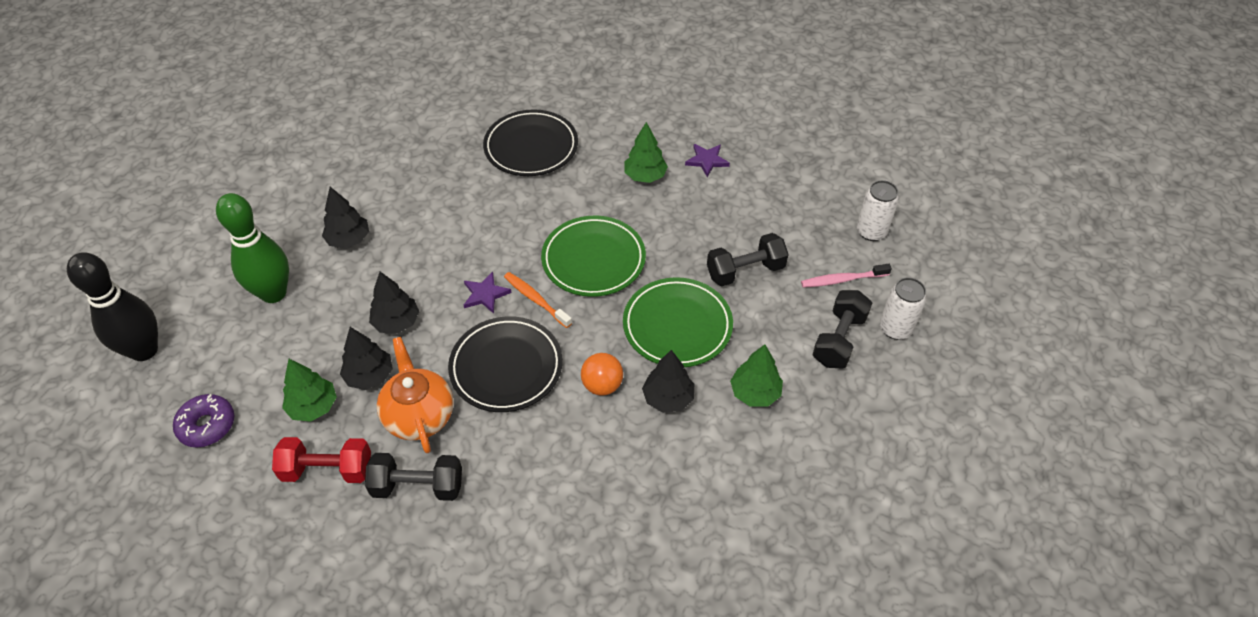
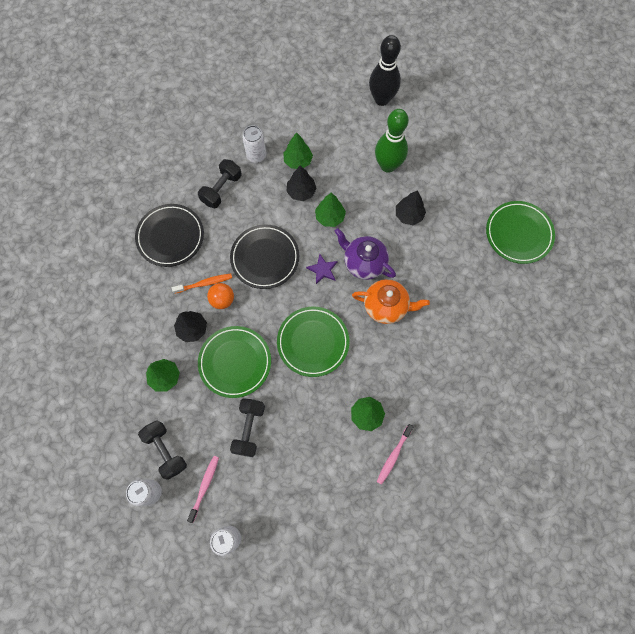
camera: 120 degrees right, 20 degrees up
purple donut [173,394,234,448] -> none
red dumbbell [272,437,371,483] -> white can [242,125,266,163]
black tree [369,272,419,334] -> green tree [315,193,346,227]
orange teapot [376,337,454,453] -> orange teapot moved to [352,279,430,324]
black plate [483,109,578,176] -> black plate moved to [135,204,204,267]
orange toothbrush [504,272,572,328] -> orange toothbrush moved to [172,273,232,294]
purple star [685,144,730,177] -> none
none -> purple teapot [334,228,396,280]
none -> pink toothbrush [377,424,414,485]
none -> green plate [486,201,555,264]

